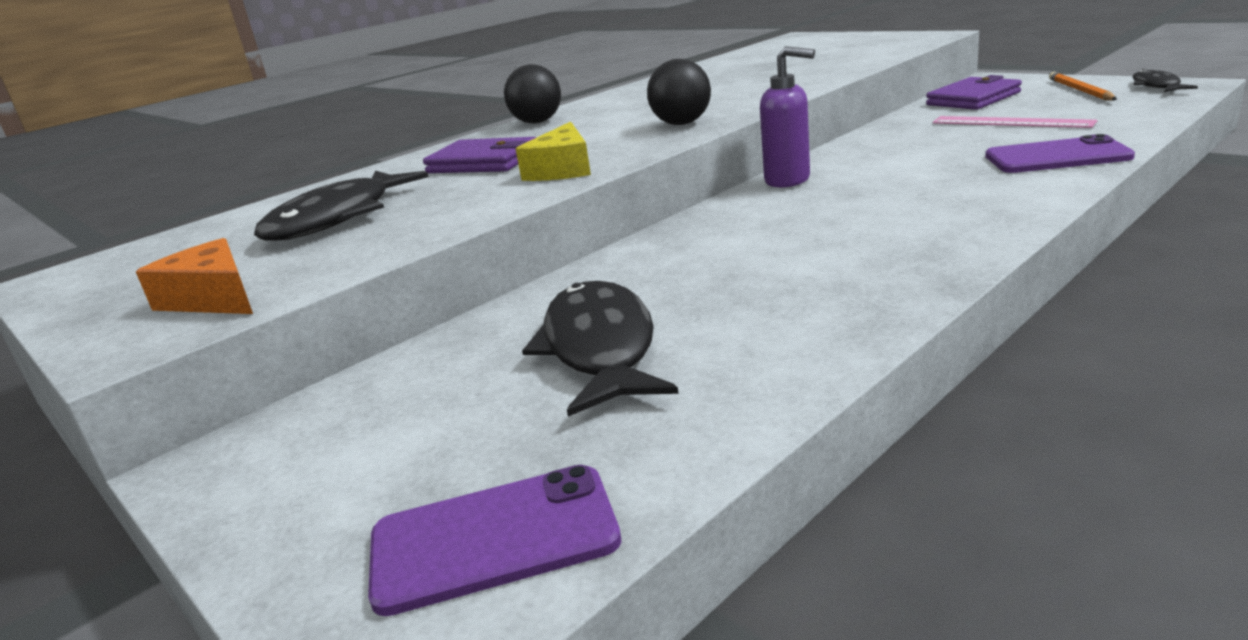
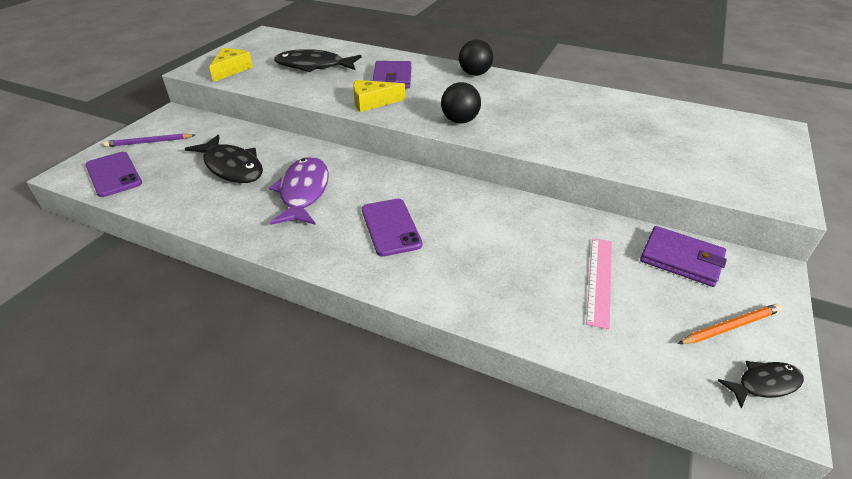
camera: 65 degrees right, 15 degrees up
orange cheese [136,238,253,314] -> yellow cheese [209,48,253,82]
black fish [522,281,679,416] -> black fish turned 75 degrees clockwise [185,135,263,183]
purple soap dispenser [760,46,815,188] -> none
purple phone [985,134,1135,173] -> purple phone moved to [362,199,422,257]
none -> purple pencil [104,133,195,147]
none -> purple fish [269,157,329,225]

